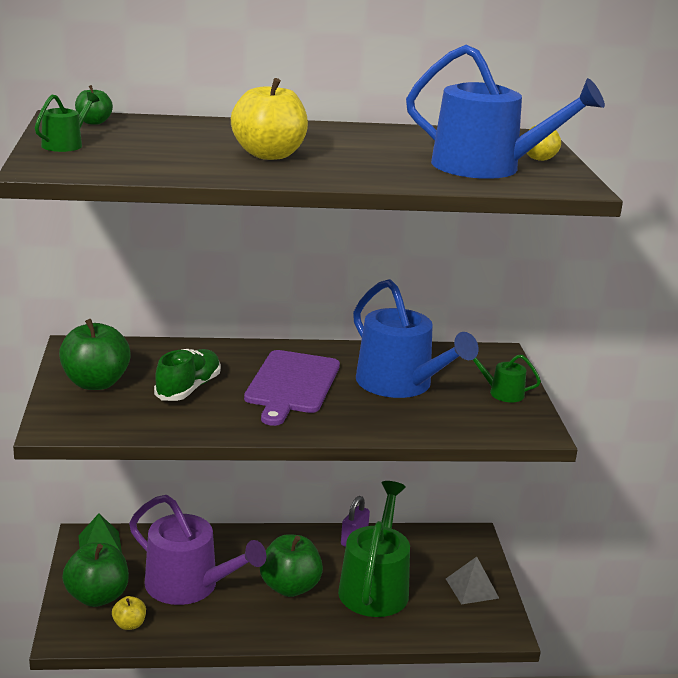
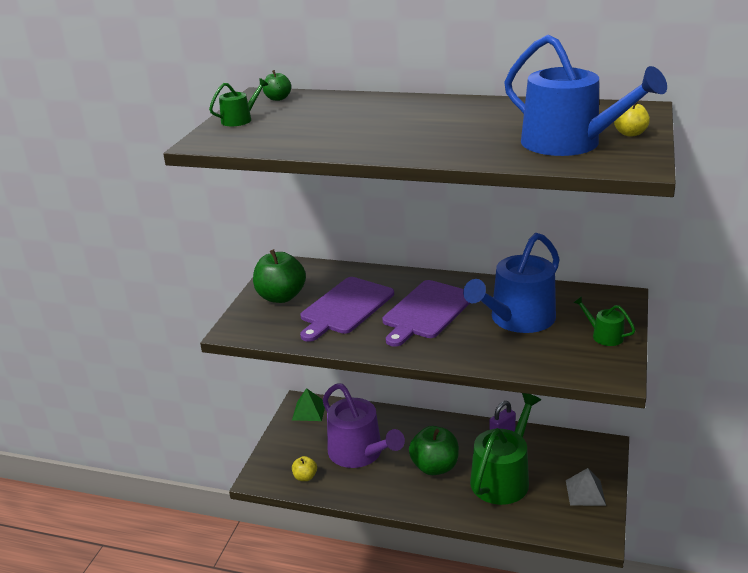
camera: 25 degrees right, 5 degrees up
green apple [62,542,129,607] -> none
green shoe [154,349,221,401] -> purple cutting board [300,277,394,342]
yellow apple [231,78,308,160] -> none
blue watering can [353,279,479,398] -> blue watering can turned 60 degrees clockwise [463,233,560,333]

